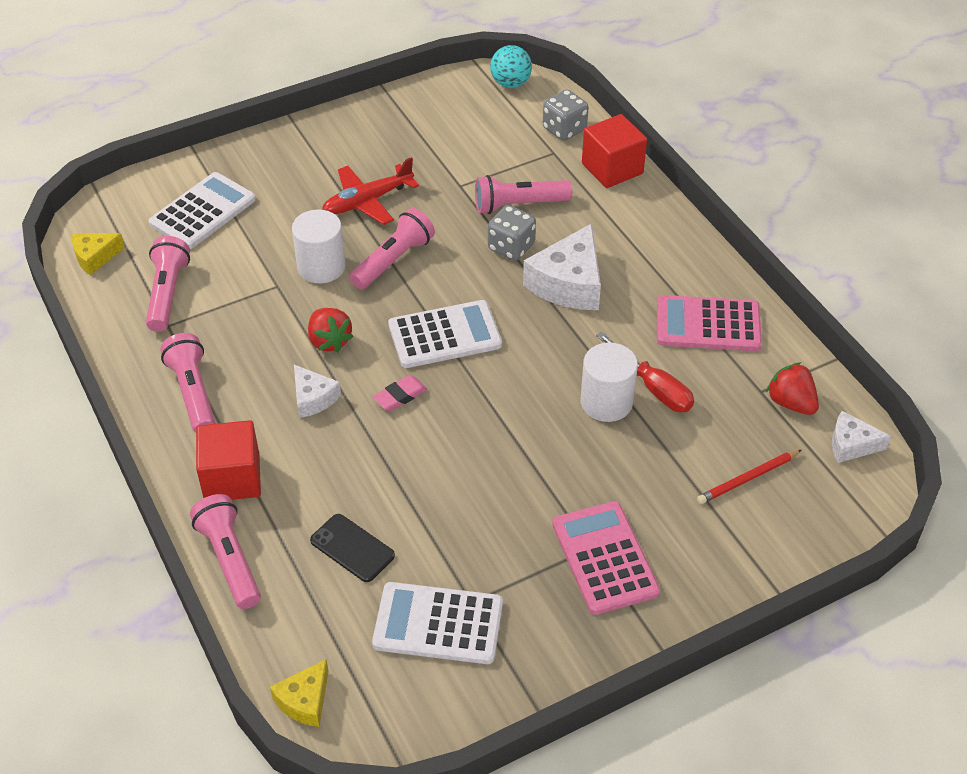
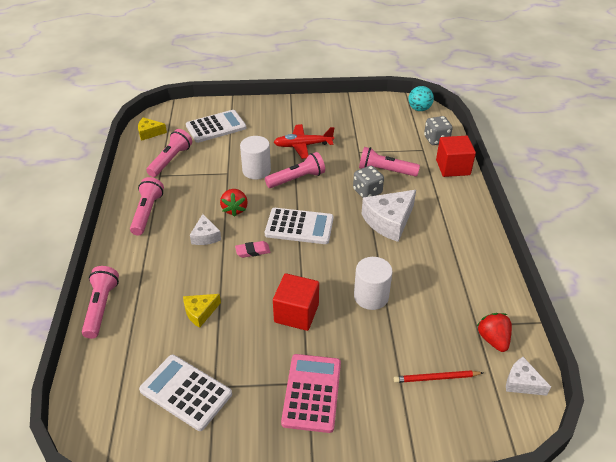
camera: 25 degrees right, 5 degrees down
red cube [196,420,261,500] -> red cube moved to [273,273,319,331]
yellow cheese [270,659,329,727] -> yellow cheese moved to [183,294,221,328]
black phone [310,514,395,582] -> none
red screwdriver [596,332,694,412] -> none
pink calculator [657,295,762,351] -> none

